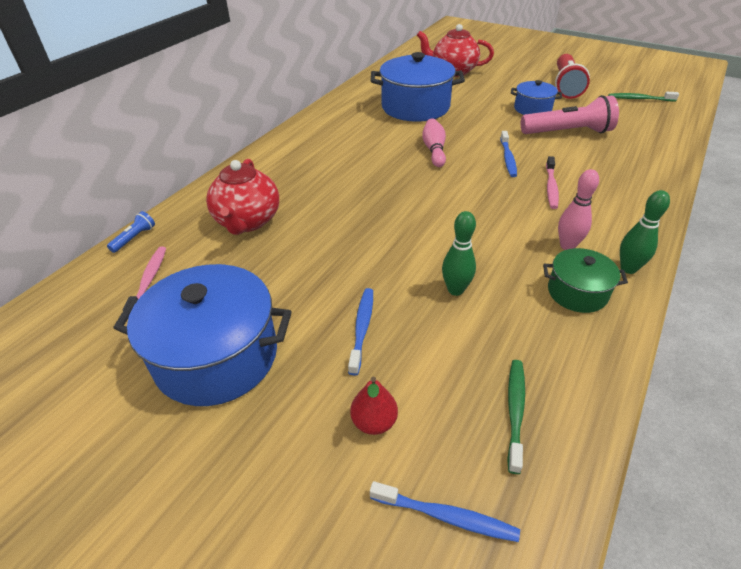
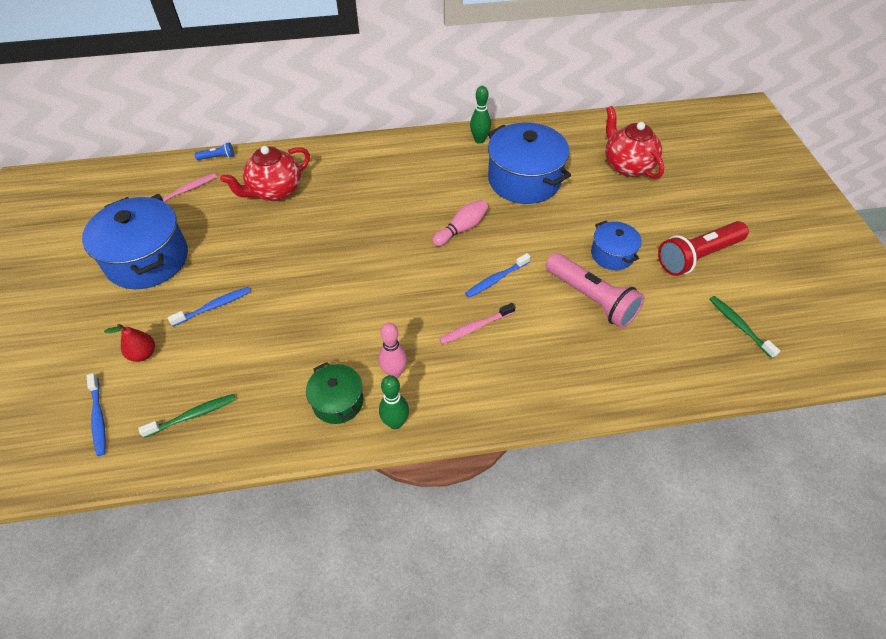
camera: 50 degrees right, 10 degrees up
green bowling pin [442,211,476,296] -> green bowling pin moved to [470,86,491,144]

